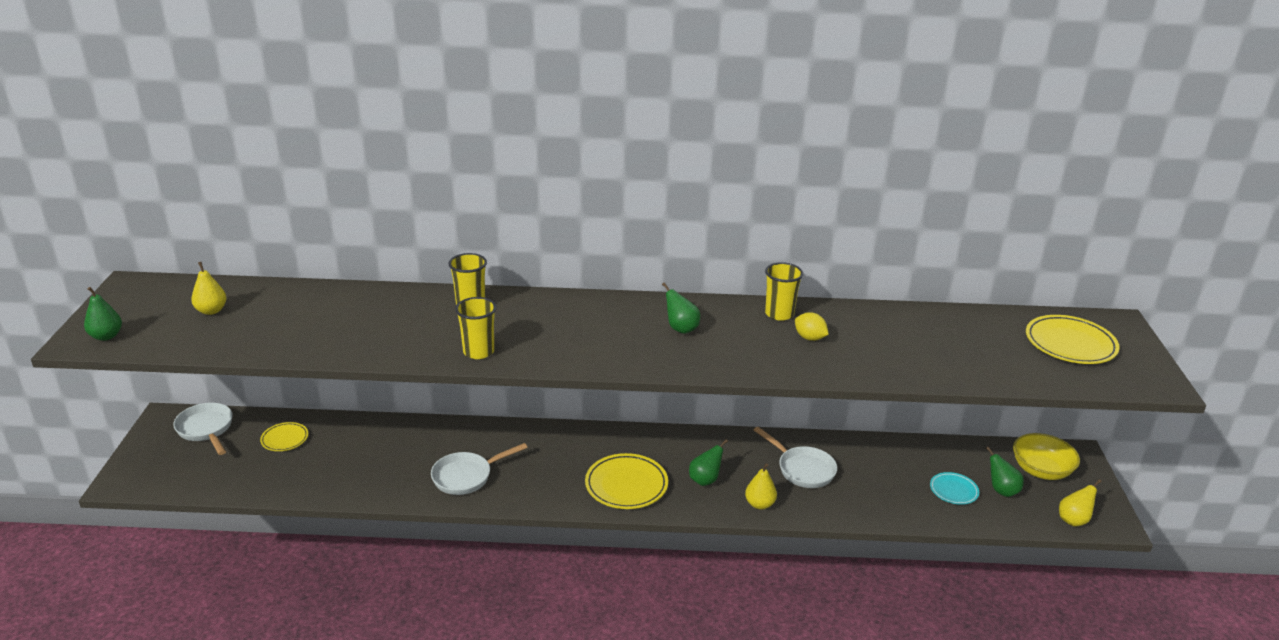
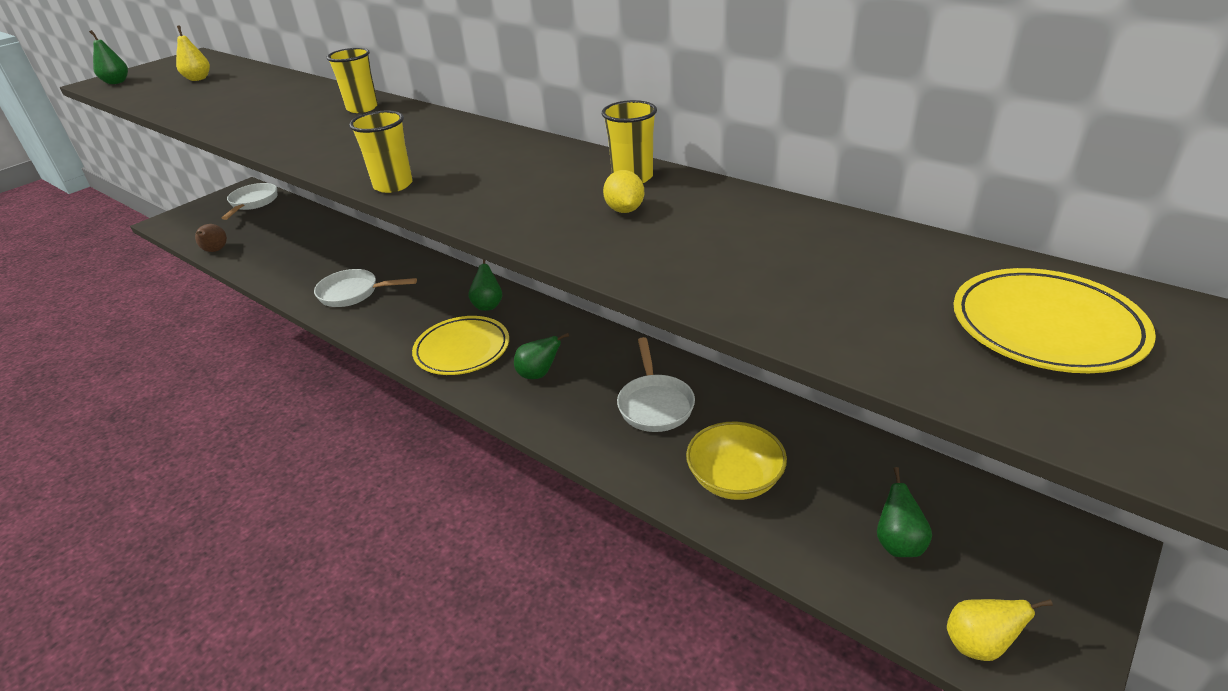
camera: 40 degrees right, 5 degrees up
yellow plate [260,422,308,451] -> none
yellow cup [455,297,497,359] -> yellow cup moved to [349,111,413,193]
green pear [662,283,700,334] -> green pear moved to [468,260,502,311]
yellow pear [745,463,777,509] -> none
turquoise plate [930,472,979,505] -> none
yellow bowl [1013,433,1080,480] -> yellow bowl moved to [686,422,787,500]
none -> brown pear [195,224,227,252]

